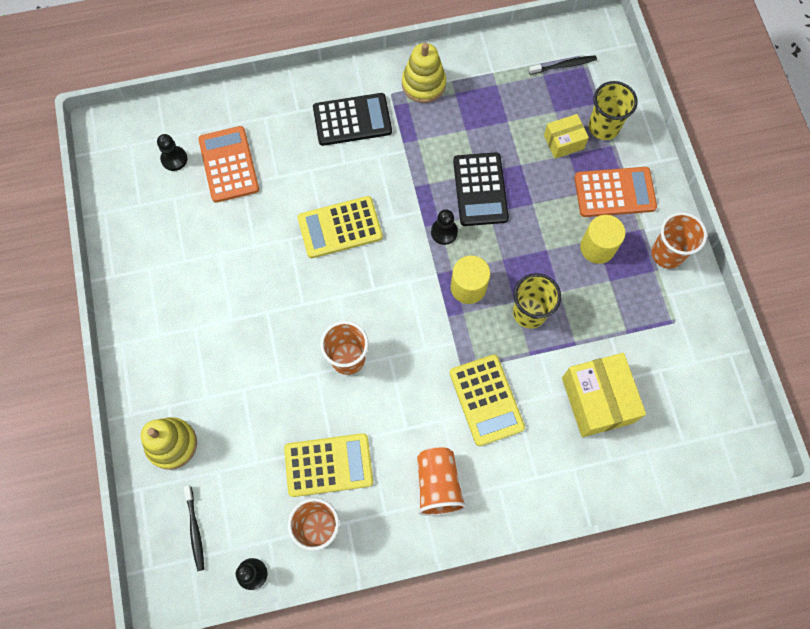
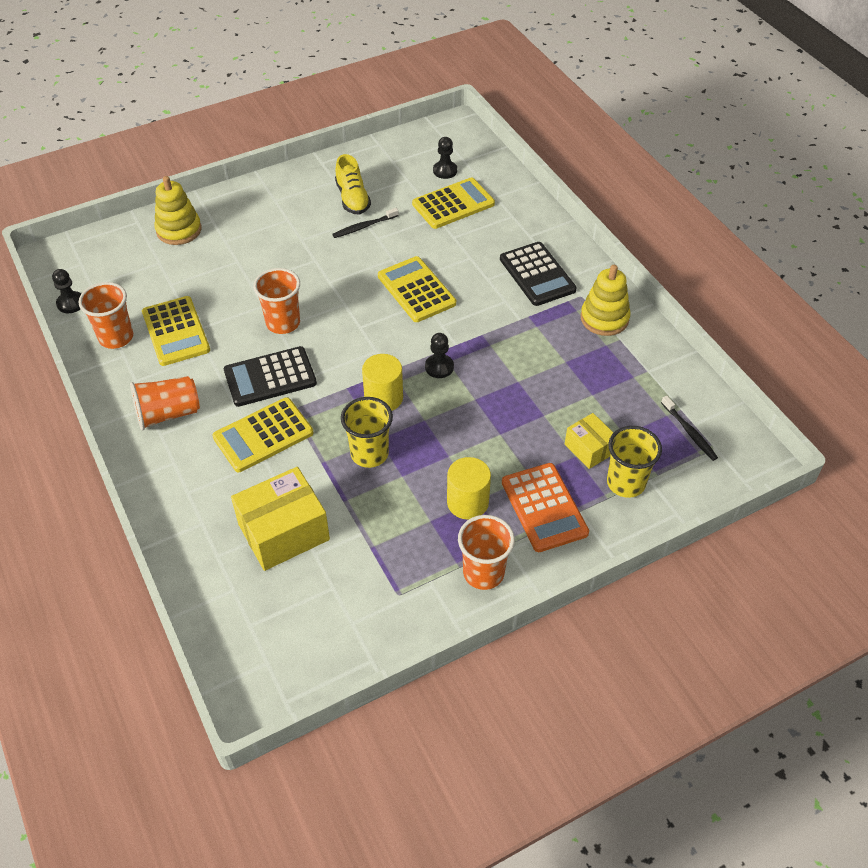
camera: 75 degrees right, 20 degrees down
black toothbrush [184,486,204,571] -> black toothbrush moved to [332,208,399,238]
orange calculator [198,126,259,203] -> yellow calculator [412,177,495,229]
black calculator [453,152,509,226] -> black calculator moved to [224,346,317,407]
none -> yellow shoe [335,154,371,215]

